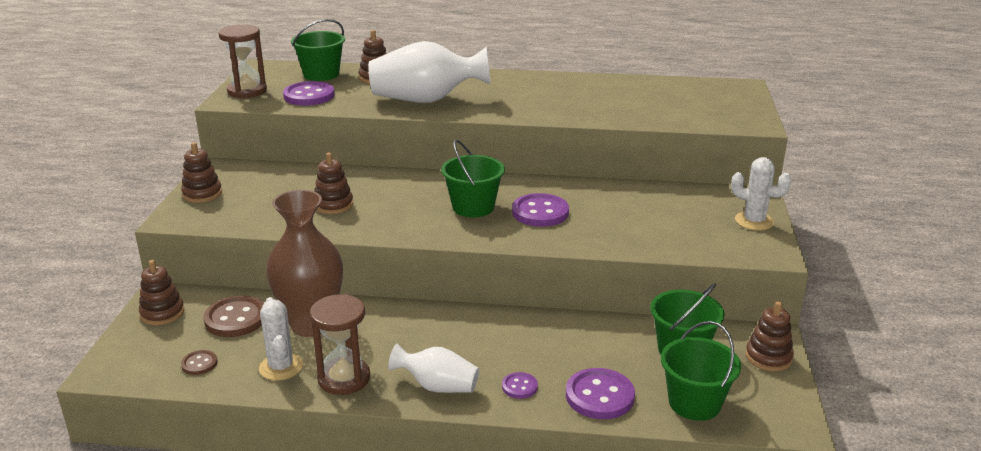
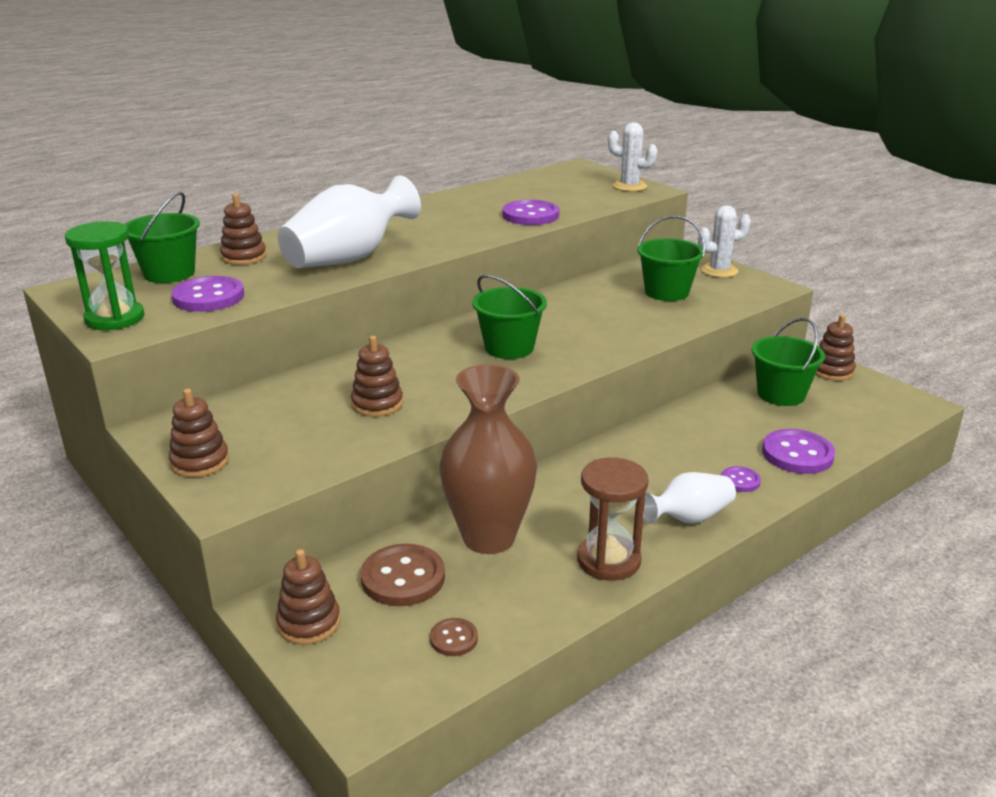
camera: 45 degrees left, 0 degrees up
brown hourglass [218,24,267,98] -> green hourglass [65,221,144,330]
white cactus [259,297,303,381] -> white cactus moved to [608,122,658,191]
purple button [512,193,569,227] -> purple button moved to [502,200,559,225]
green bucket [661,321,741,421] -> green bucket moved to [637,216,705,301]

